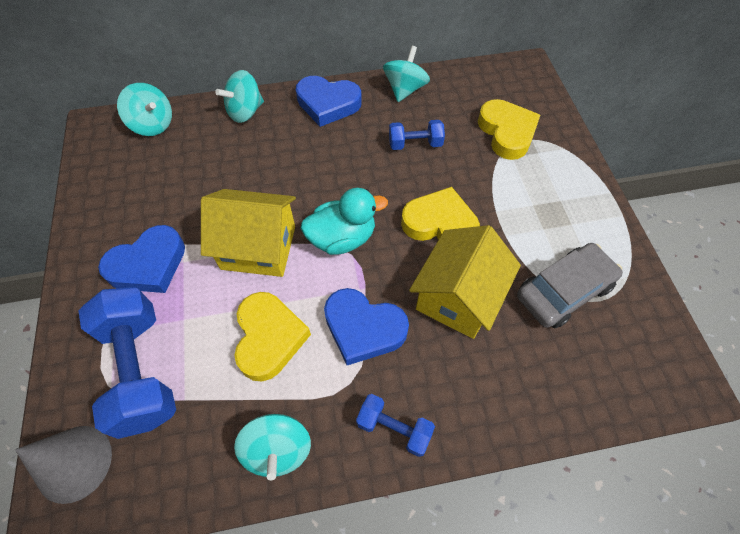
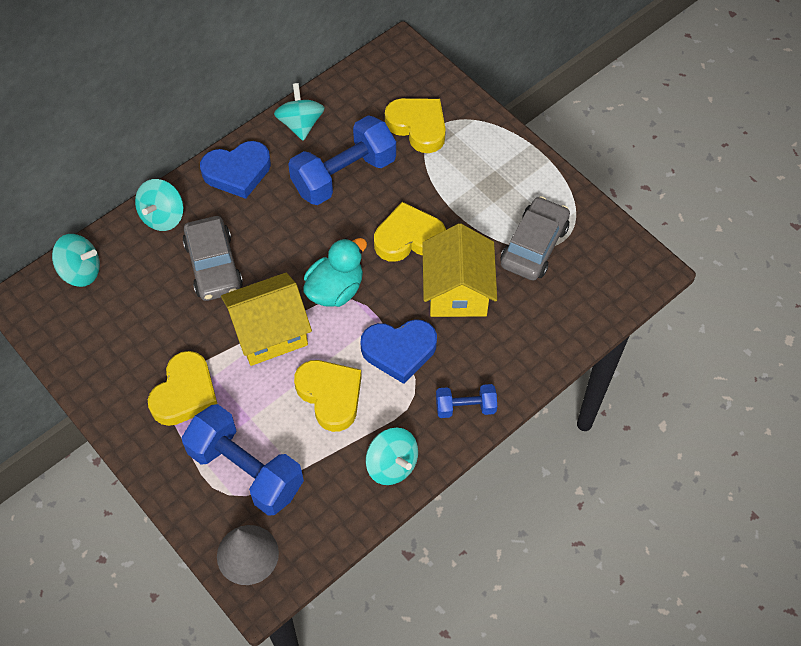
camera: 30 degrees left, 0 degrees up
blue heart [98,225,185,293] -> yellow heart [148,351,217,426]
blue dumbbell [389,120,445,150] -> blue dumbbell [288,115,396,205], size x1.94
none -> grey car [183,216,243,301]

